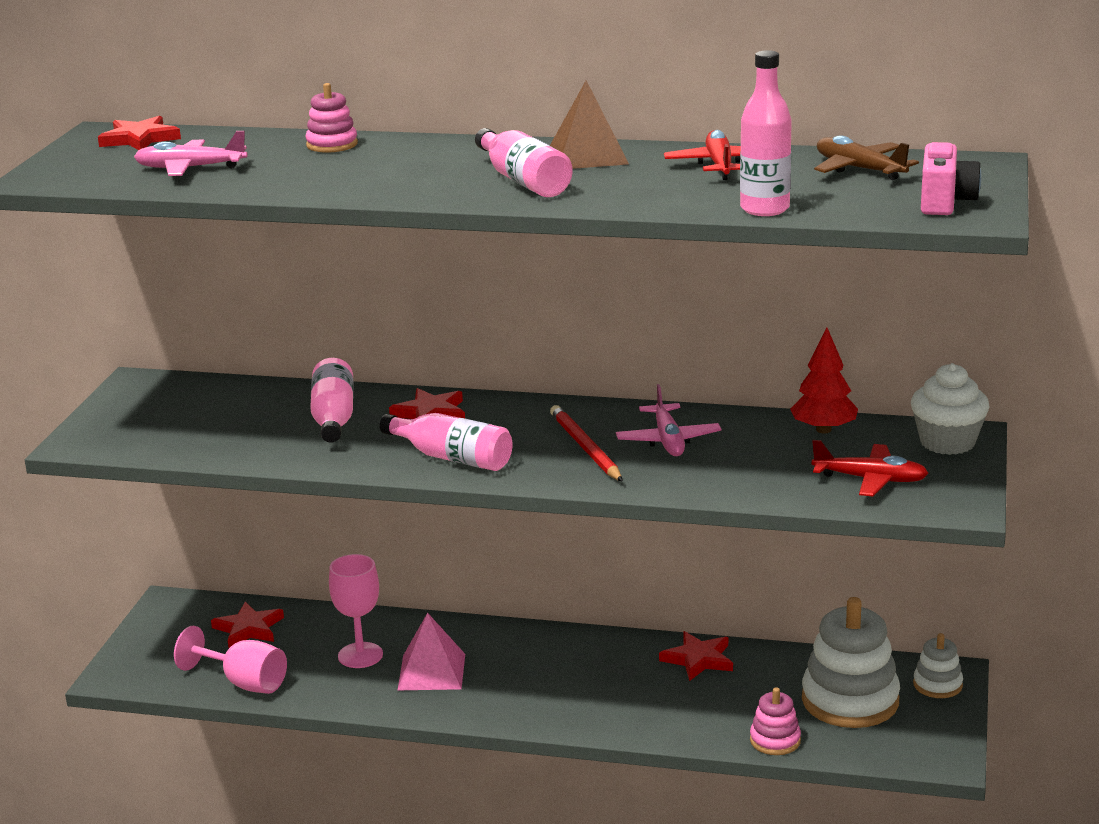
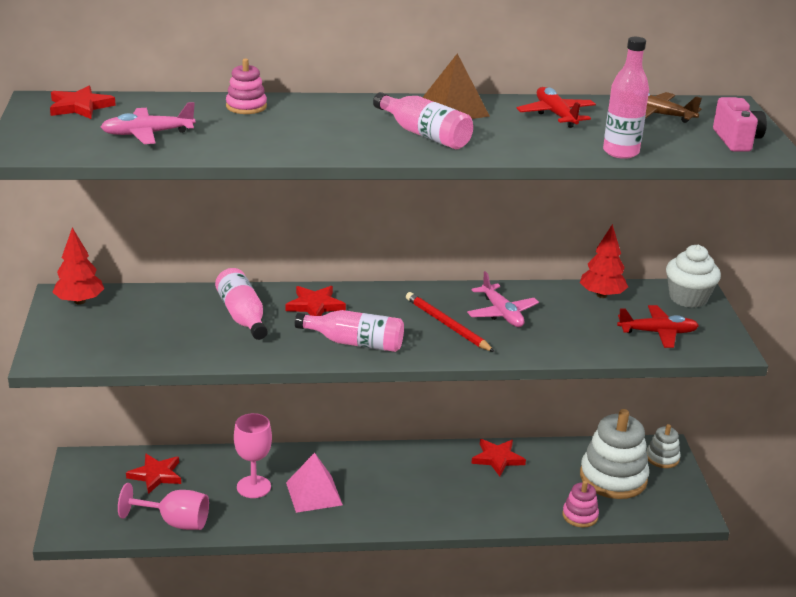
camera: 20 degrees left, 5 degrees up
none -> red tree [52,228,104,305]

